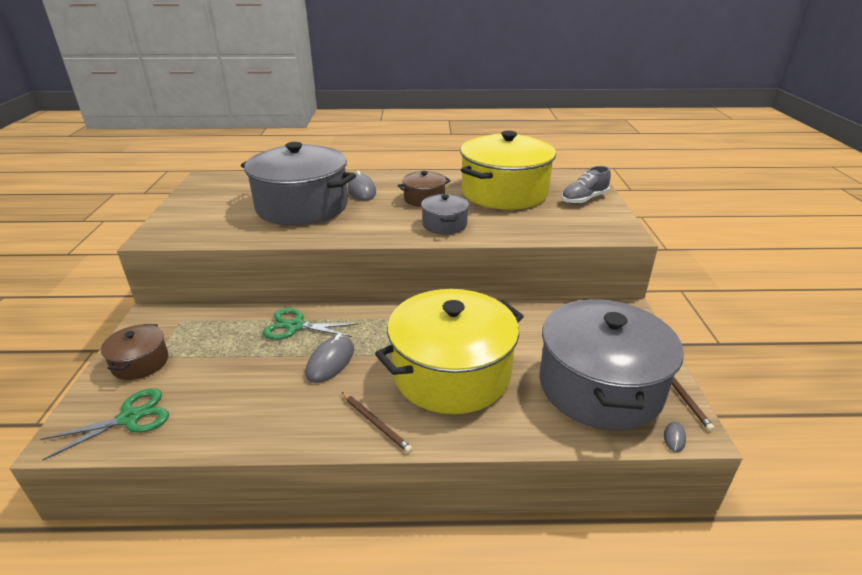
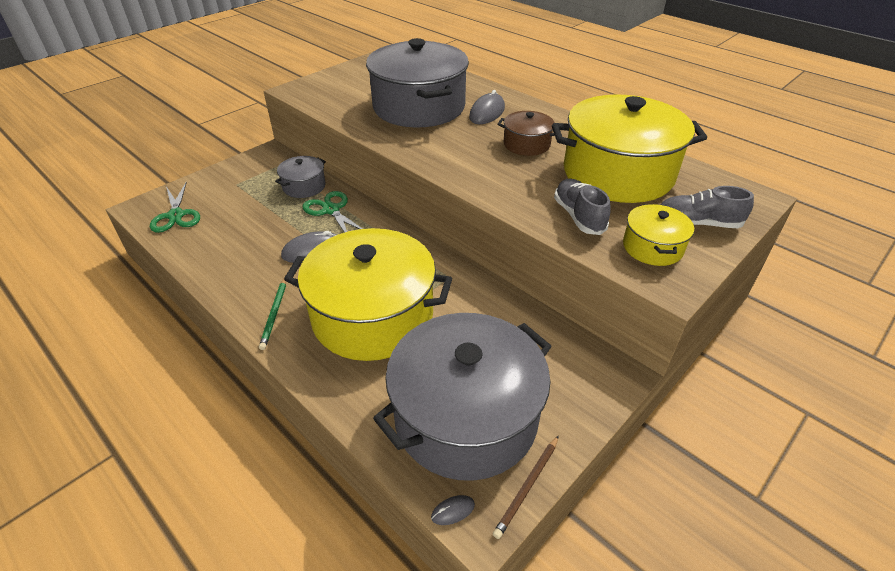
camera: 45 degrees right, 10 degrees up
green scissors [40,388,169,460] -> green scissors turned 60 degrees clockwise [150,182,200,233]
brown pot [101,324,168,380] -> none
brown pencil [342,392,413,453] -> green pencil [259,279,286,350]
grey pot [421,194,469,234] -> grey pot moved to [275,156,326,198]
none -> grey shoe [554,179,611,235]
none -> yellow pot [623,204,694,266]

